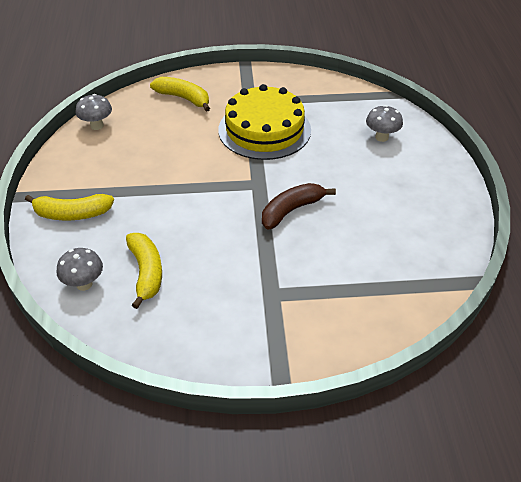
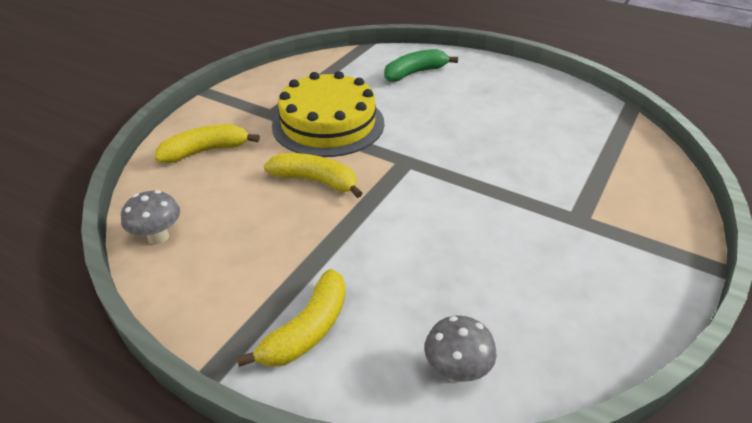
camera: 55 degrees left, 5 degrees down
yellow banana [126,233,162,309] -> yellow banana moved to [264,153,363,198]
brown banana [262,183,336,230] -> none
grey mushroom [366,105,403,142] -> green banana [384,49,458,82]

